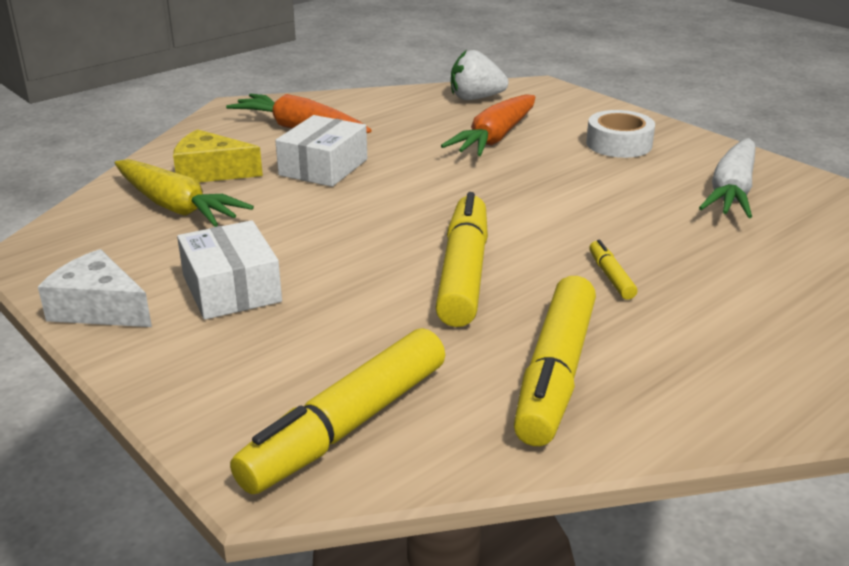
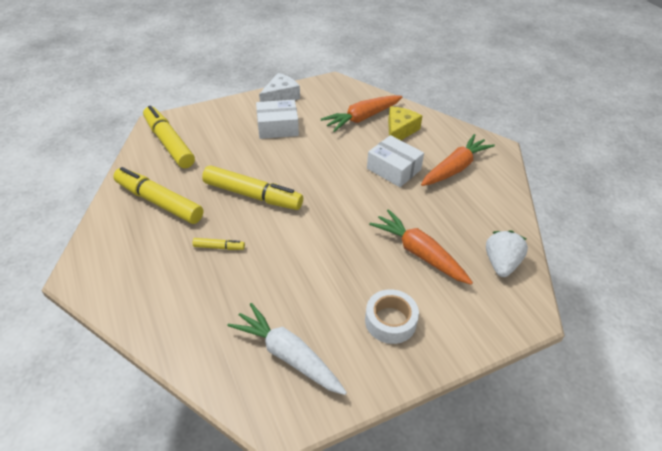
camera: 105 degrees right, 15 degrees up
yellow carrot [114,159,254,227] -> orange carrot [321,95,402,132]

